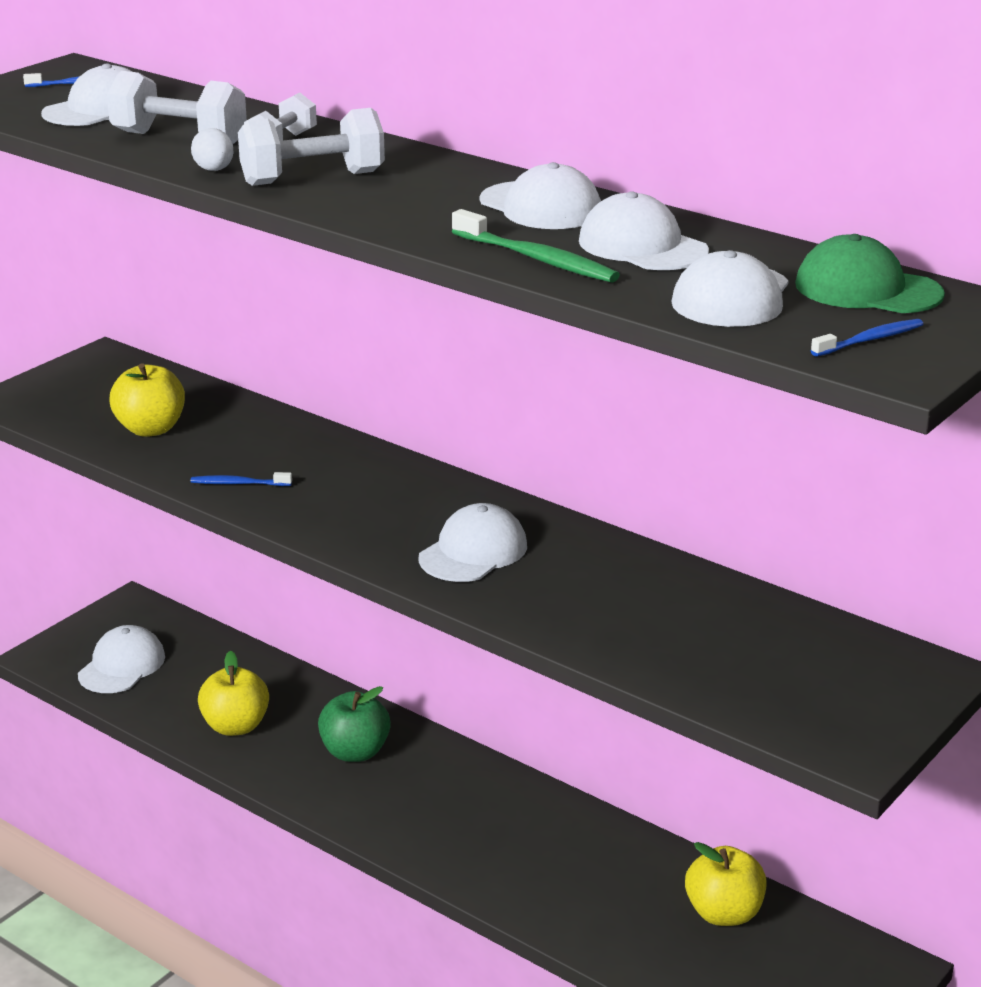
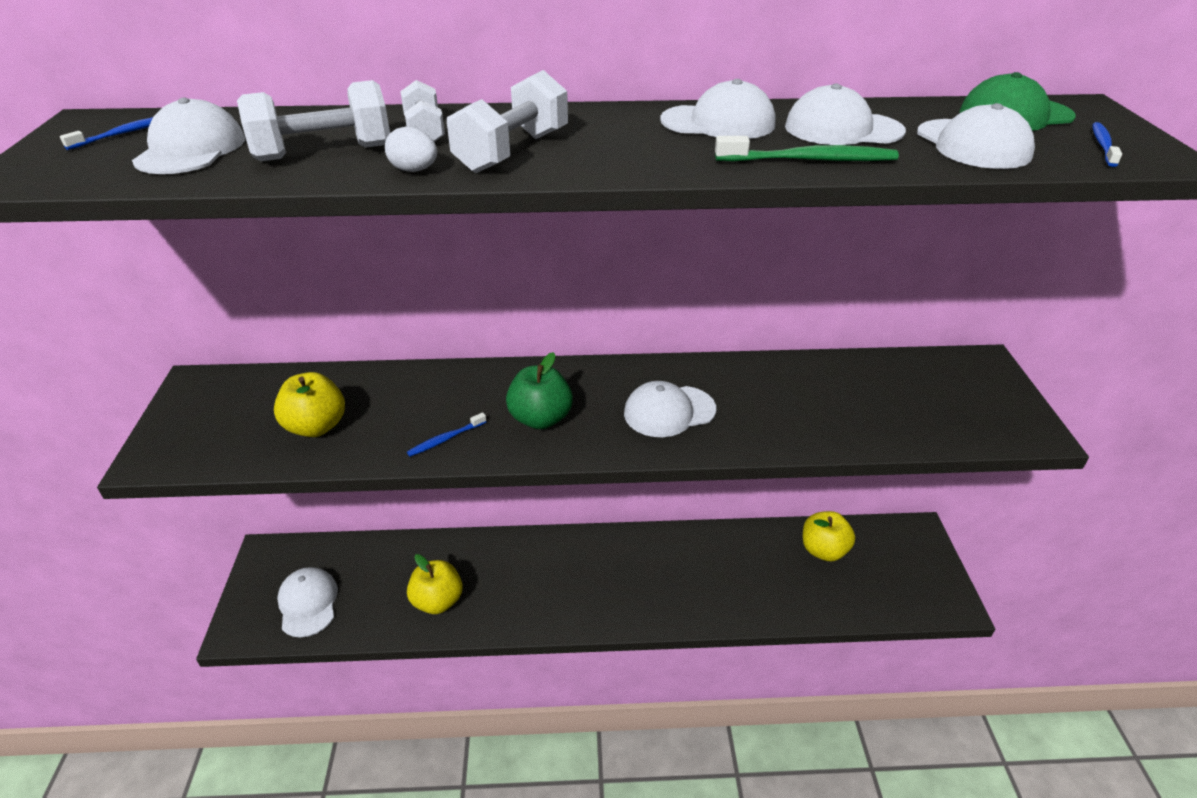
camera: 40 degrees left, 10 degrees up
green apple [318,686,391,762] -> green apple moved to [506,352,573,429]
white cap [418,503,527,582] -> white cap turned 105 degrees counterclockwise [624,381,716,437]

